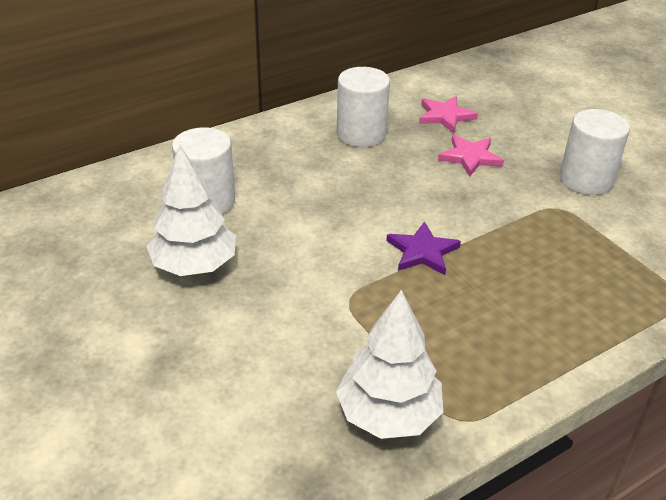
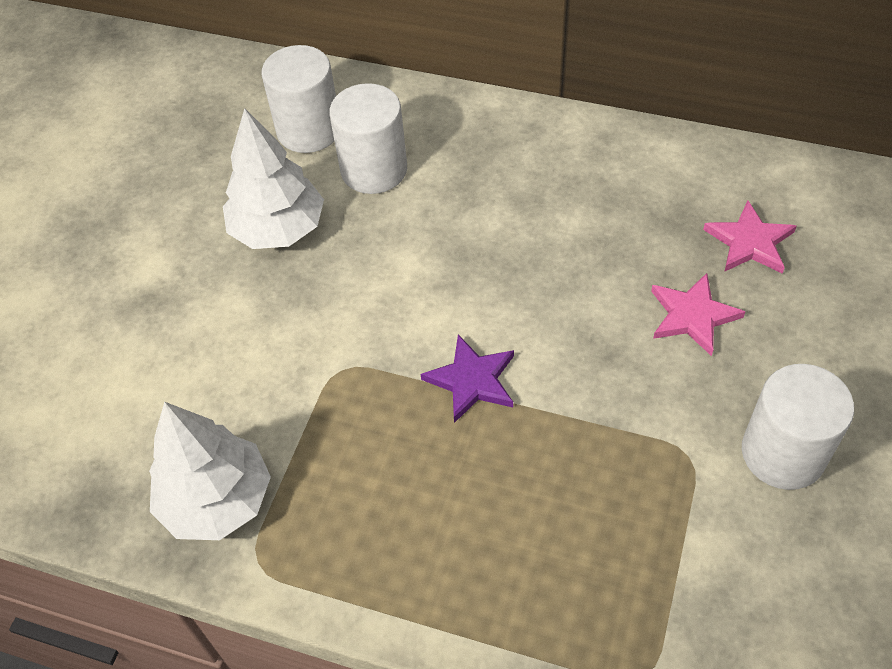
camera: 55 degrees right, 15 degrees up
white cylinder [337,67,390,147] -> white cylinder moved to [262,45,336,153]

